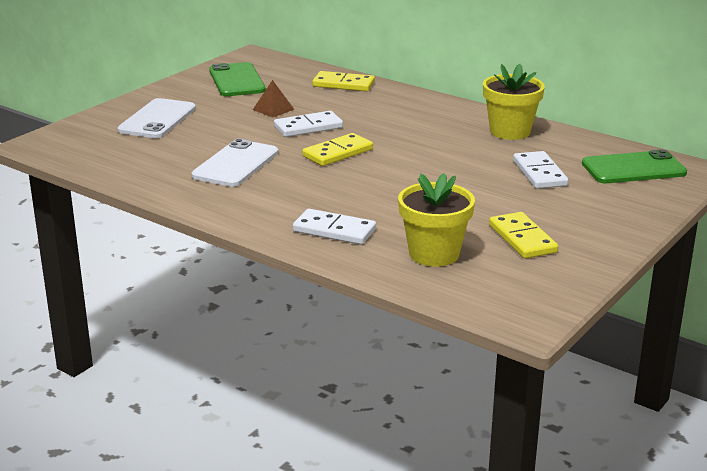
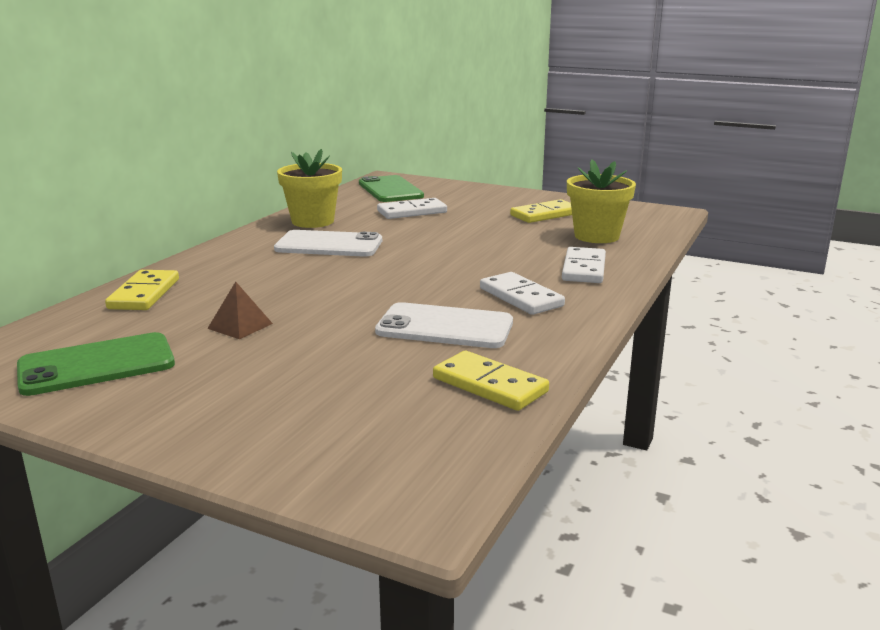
camera: 100 degrees left, 5 degrees down
white phone [118,98,196,138] -> white phone moved to [274,230,382,257]
white domino [274,111,343,137] -> white domino moved to [480,272,565,315]
yellow domino [302,133,373,166] -> yellow domino moved to [433,351,549,411]

